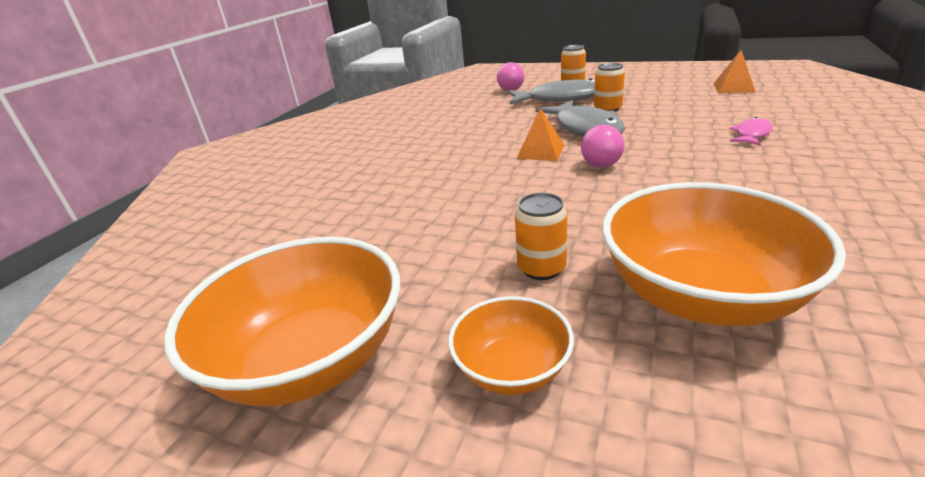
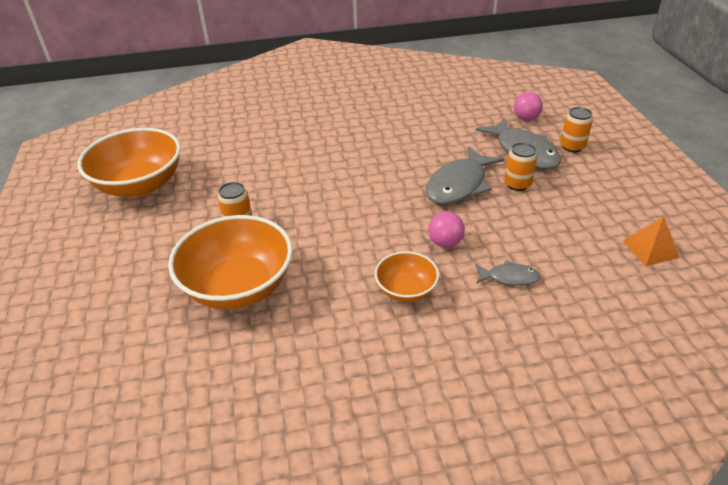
camera: 55 degrees right, 10 degrees up
orange bowl [448,296,574,395] -> orange bowl moved to [375,251,439,302]
orange pyramid [516,108,564,161] -> none
pink ball [581,125,624,168] -> pink ball moved to [428,211,465,248]
pink fish [729,117,773,146] -> grey fish [475,260,540,286]

